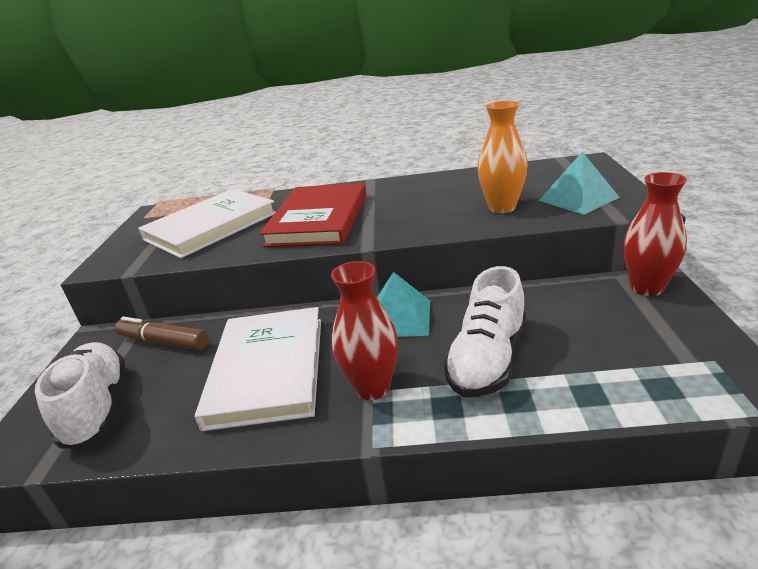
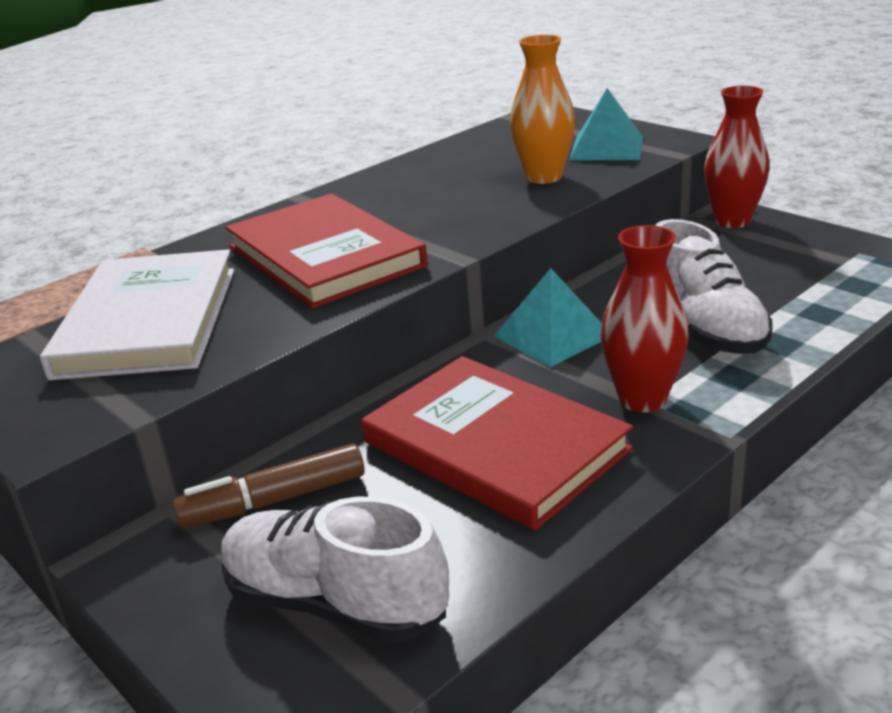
camera: 45 degrees left, 0 degrees up
white book [195,307,321,431] -> red book [361,356,633,531]

